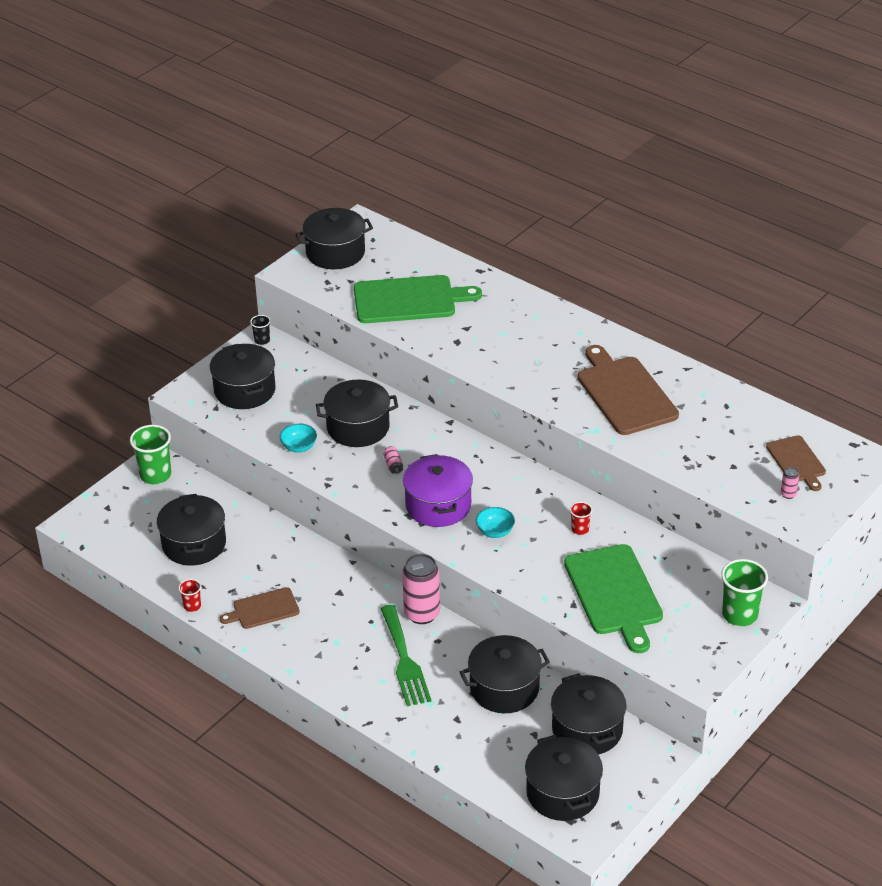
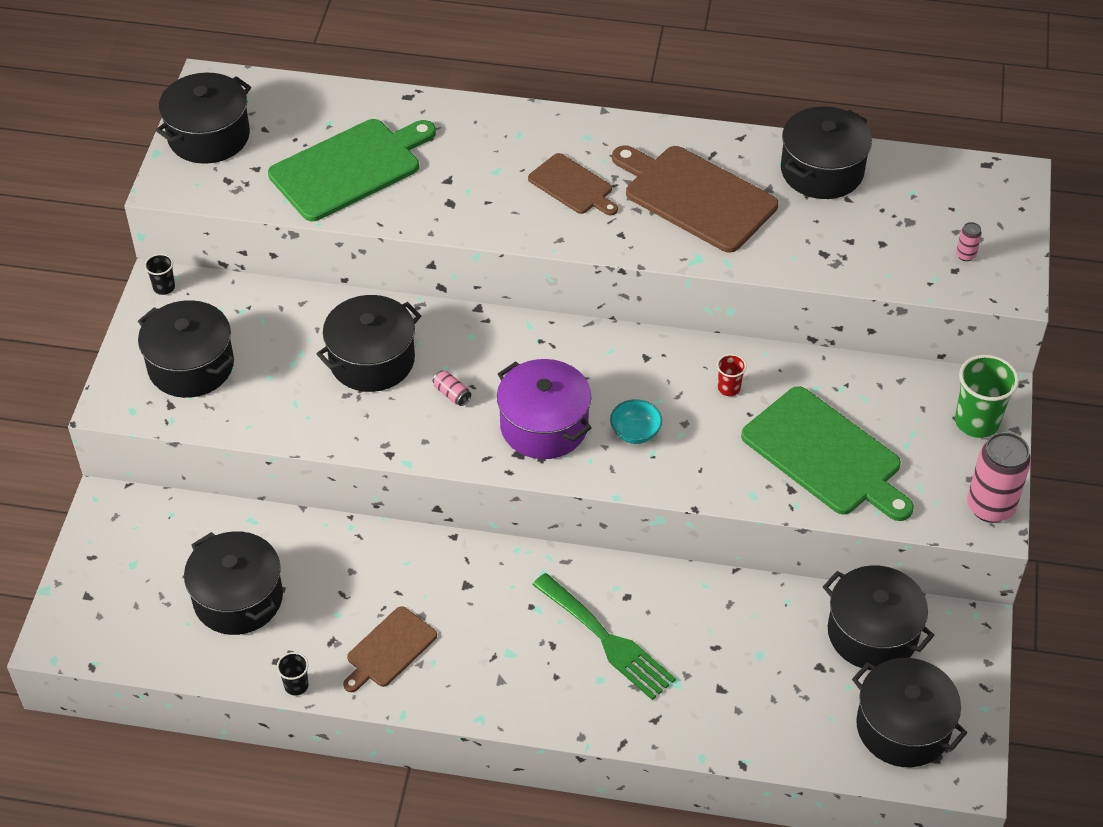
camera: 30 degrees left, 10 degrees up
green cup [130,425,171,484] -> none
red cup [179,579,201,612] -> black cup [277,652,309,695]
turquoise bowl [280,424,317,453] -> none
pink can [402,554,440,624] -> pink can moved to [967,432,1031,523]
black pot [460,635,550,713] -> black pot moved to [781,106,872,199]
brown cutting board [766,435,826,491] -> brown cutting board moved to [528,153,618,215]

